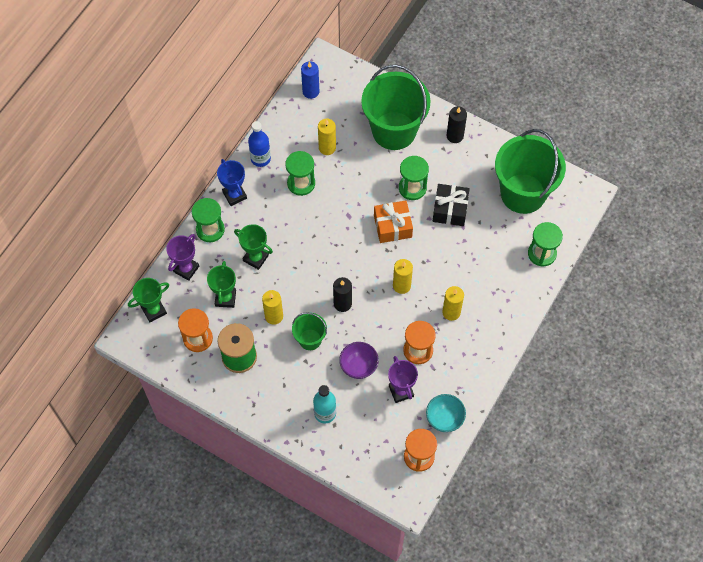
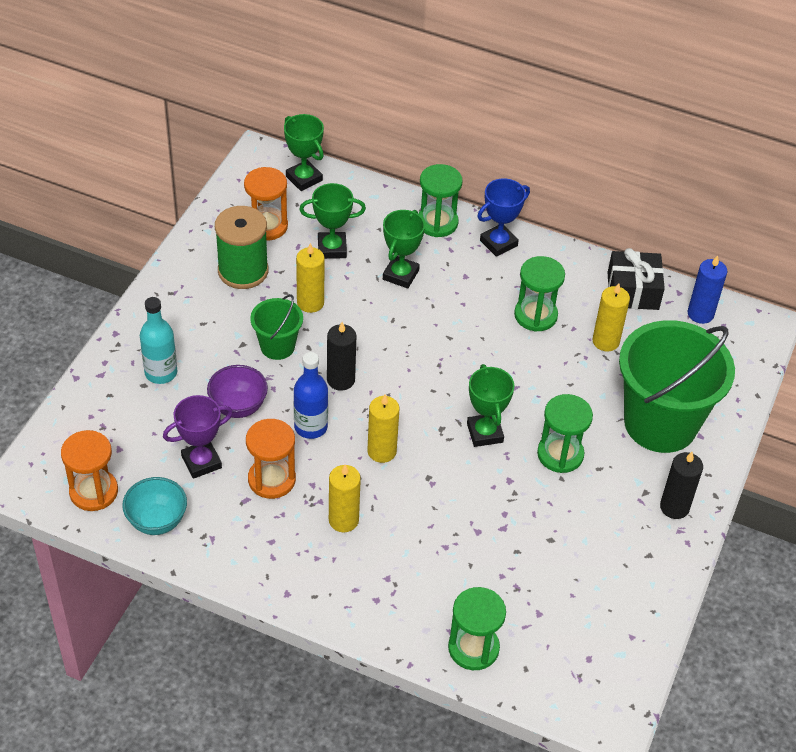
camera: 80 degrees right, 15 degrees down
purple trophy [166,234,199,281] -> none
blue bottle [248,121,271,167] -> blue bottle moved to [294,352,328,439]
orange gift [374,201,413,243] -> green trophy [467,364,515,447]
black gift [433,184,470,226] -> black gift moved to [607,248,665,310]
green bucket [495,129,566,214] -> none

